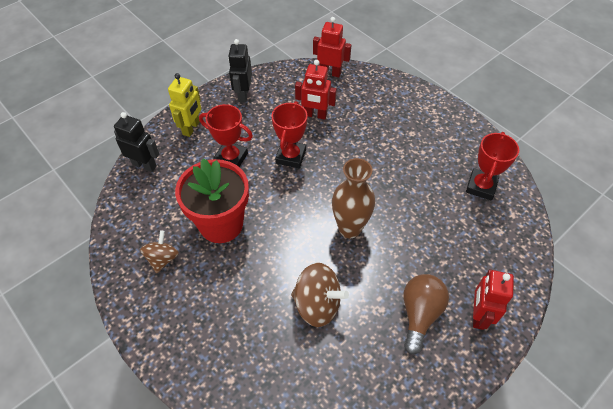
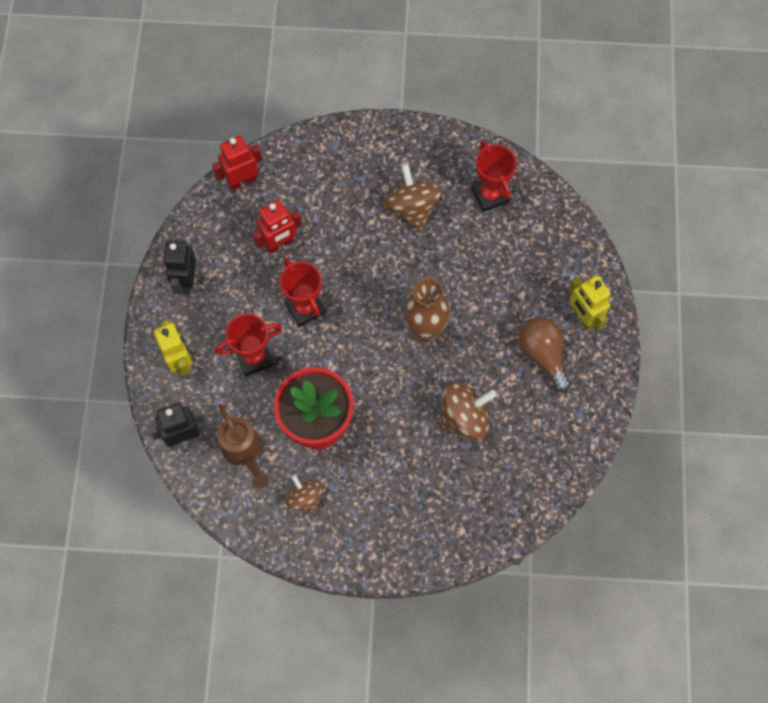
camera: 45 degrees left, 15 degrees up
black robot [228,39,252,103] -> black robot turned 45 degrees clockwise [163,238,196,295]
red robot [473,270,514,330] -> yellow robot [569,275,611,330]
none -> brown watering can [218,404,269,489]
none -> brown spinning top [383,164,442,231]

